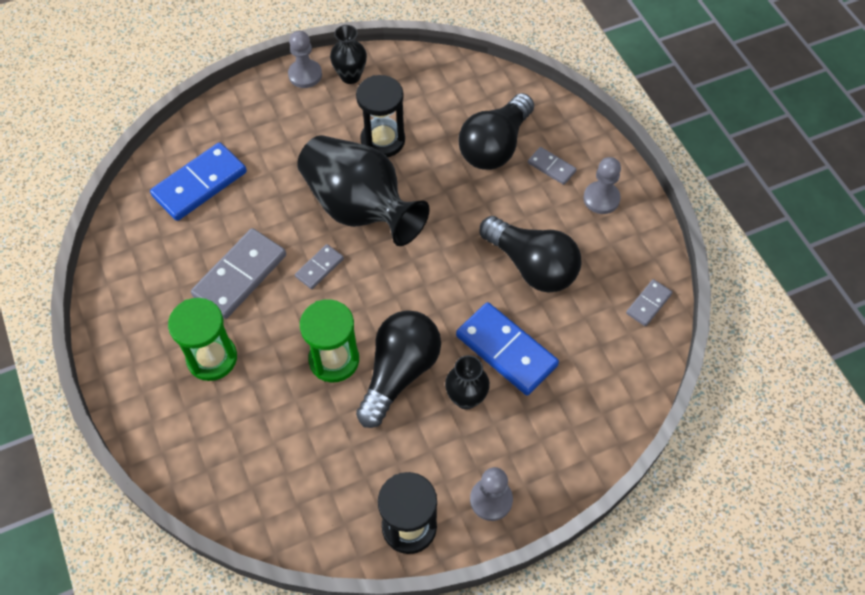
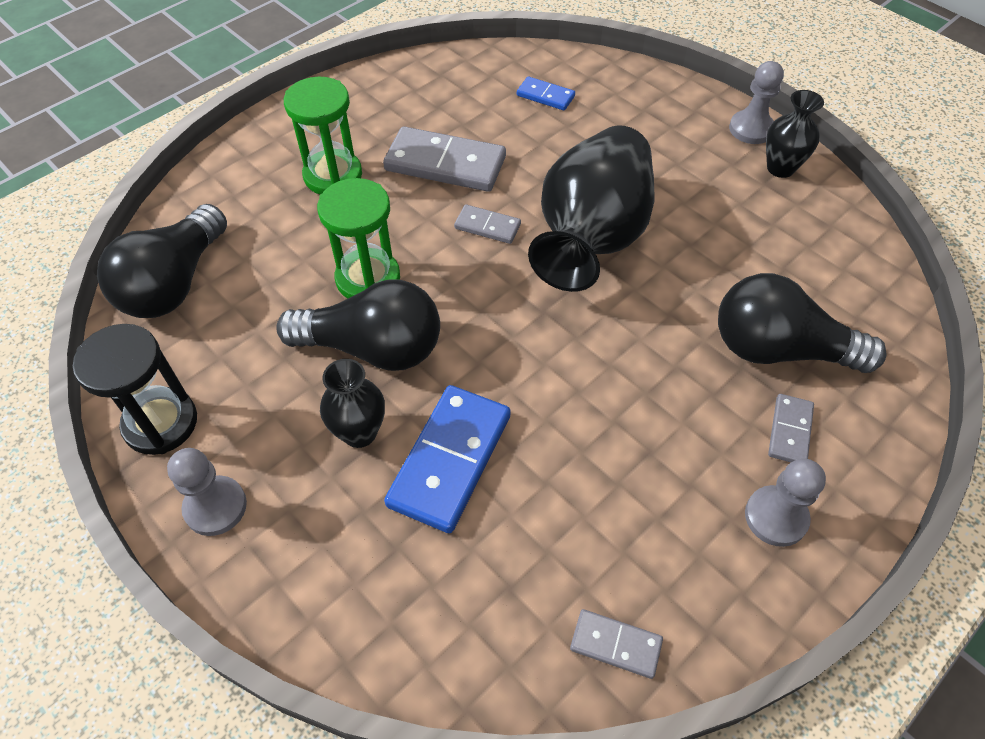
camera: 70 degrees right, 5 degrees down
blue domino [150,142,247,221] -> blue domino [517,76,575,111], size x0.51
black hourglass [356,75,405,157] -> none
black light bulb [480,216,581,293] -> black light bulb moved to [97,204,227,318]

